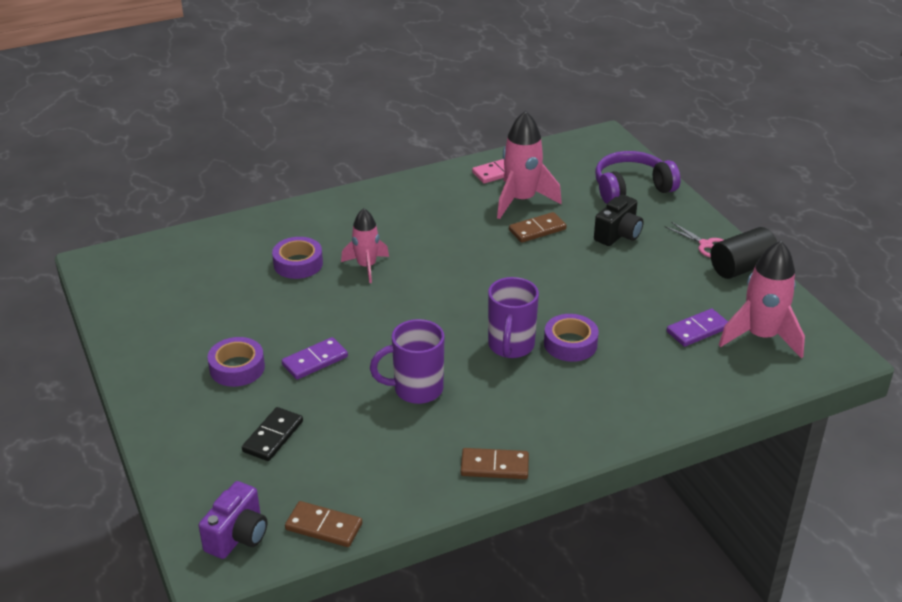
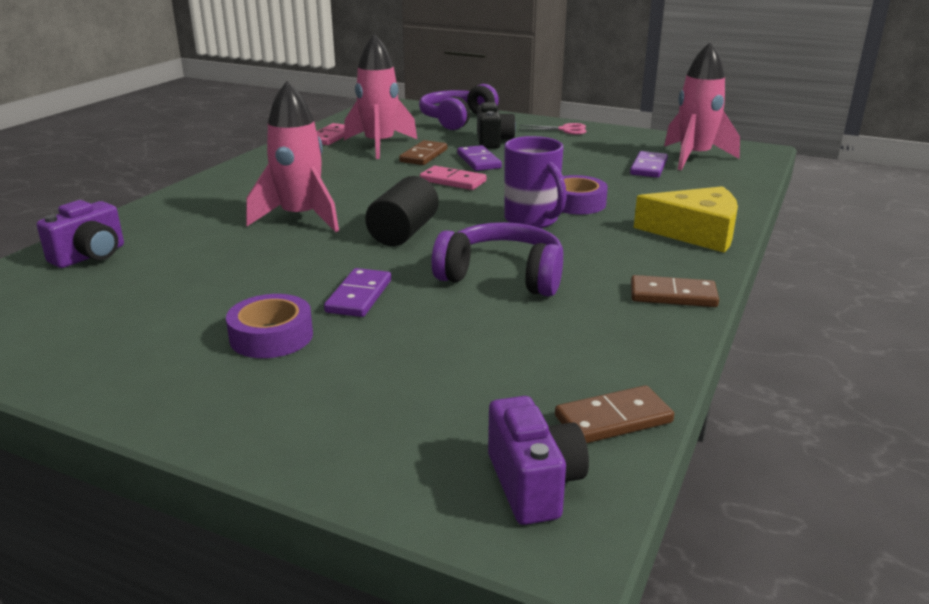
camera: 40 degrees left, 10 degrees down
black domino [242,407,303,461] -> none
purple tape [272,237,323,279] -> none
pink rocket [341,208,389,283] -> pink rocket [246,81,339,232], size x1.56
purple mug [370,319,444,404] -> purple headphones [431,222,563,297]
brown domino [461,448,529,479] -> brown domino turned 45 degrees clockwise [631,275,719,307]
black cylinder [711,227,777,279] -> black cylinder moved to [365,176,439,246]
none -> purple camera [37,200,124,268]
none -> pink domino [420,166,486,190]
none -> purple domino [457,145,502,171]
none -> yellow cheese [634,186,738,253]

